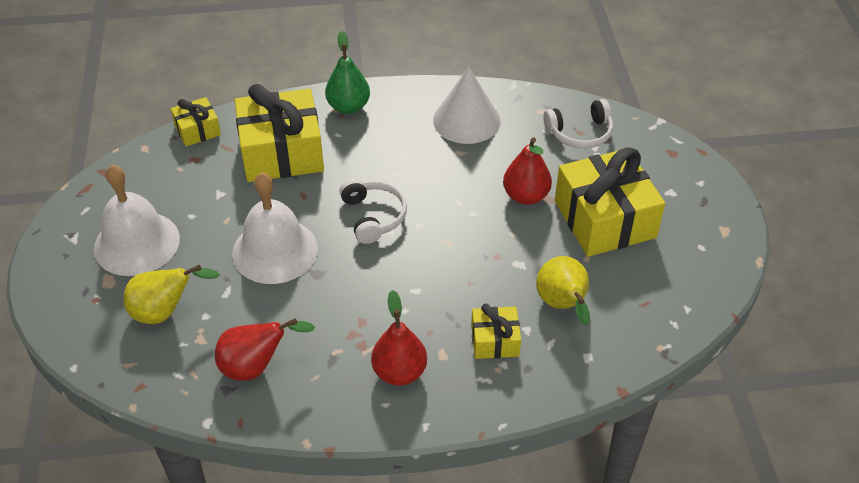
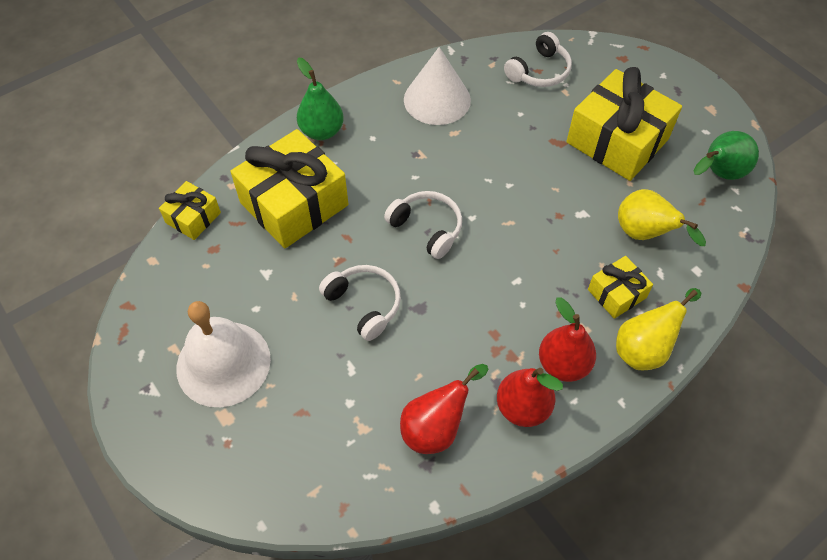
camera: 30 degrees left, 10 degrees up
yellow pear [124,265,220,324] -> yellow pear moved to [616,288,701,370]
white bell [232,172,318,284] -> white headphones [319,265,401,341]
red pear [503,138,552,205] -> red pear moved to [497,368,563,427]
none -> green pear [694,131,759,180]

